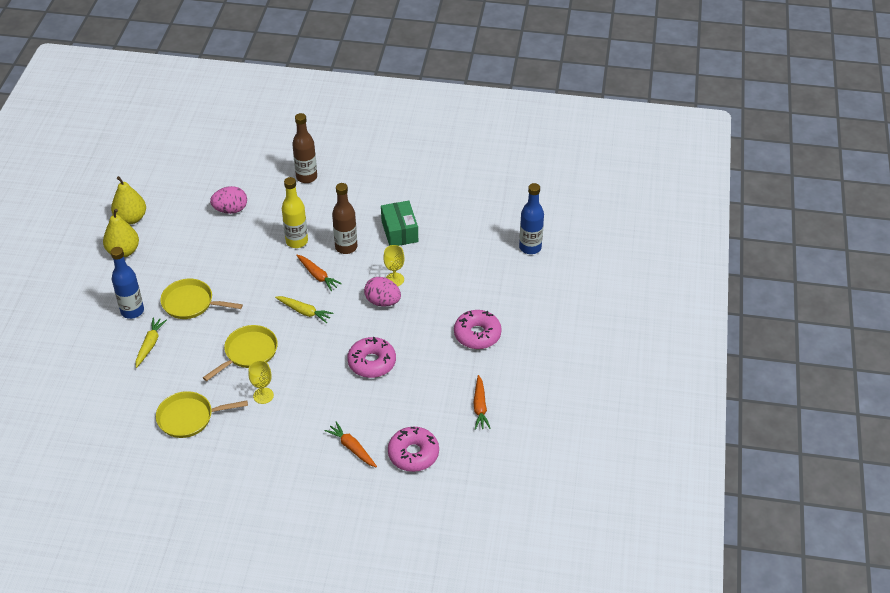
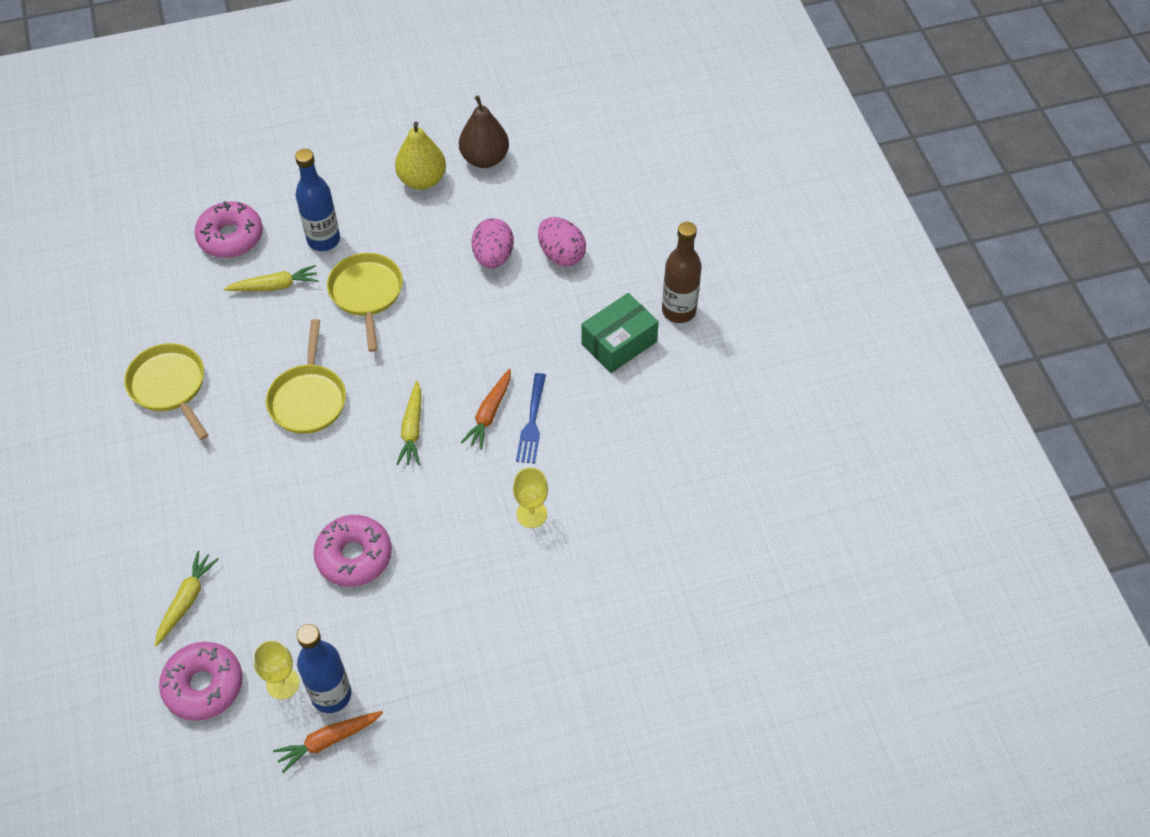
camera: 65 degrees right, 10 degrees up
yellow pear [111,176,146,224] -> brown pear [459,96,509,168]
yellow pan [203,325,278,381] -> yellow pan turned 75 degrees clockwise [266,319,346,434]
yellow goblet [248,360,274,404] -> yellow goblet moved to [253,640,300,699]
yellow bottle [282,177,308,248] -> none
orange carrot [324,422,377,467] -> yellow carrot [155,551,219,647]
brown bottle [332,183,357,254] -> none
pink egg [364,277,401,307] -> pink egg moved to [471,218,514,269]
green box [381,201,418,246] -> green box moved to [581,293,659,373]
pink donut [454,310,502,349] -> pink donut moved to [194,201,263,258]
blue bottle [519,183,544,254] -> blue bottle moved to [297,624,351,713]
none -> blue fork [516,373,546,464]

